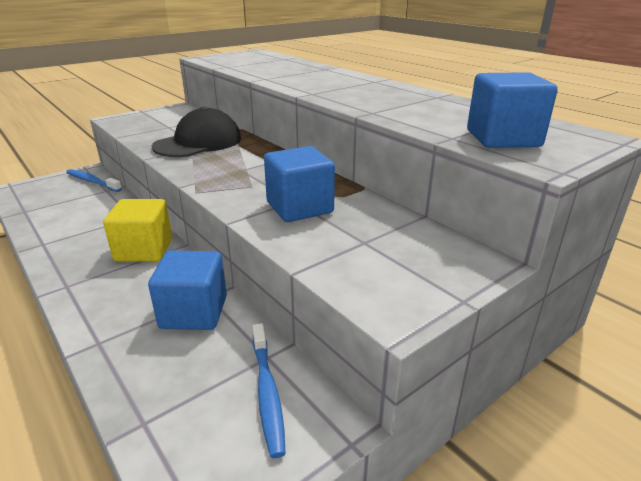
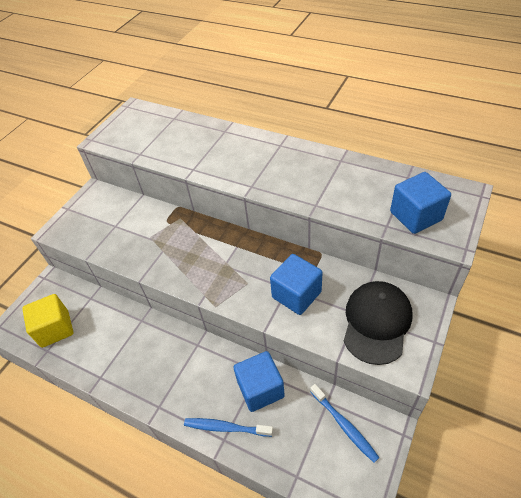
camera: 20 degrees left, 20 degrees up
blue toothbrush [66,169,122,192] -> blue toothbrush moved to [184,418,273,437]
yellow cube [103,199,172,262] -> yellow cube moved to [22,294,74,348]
black cap [151,106,241,157] -> black cap moved to [344,281,412,365]

